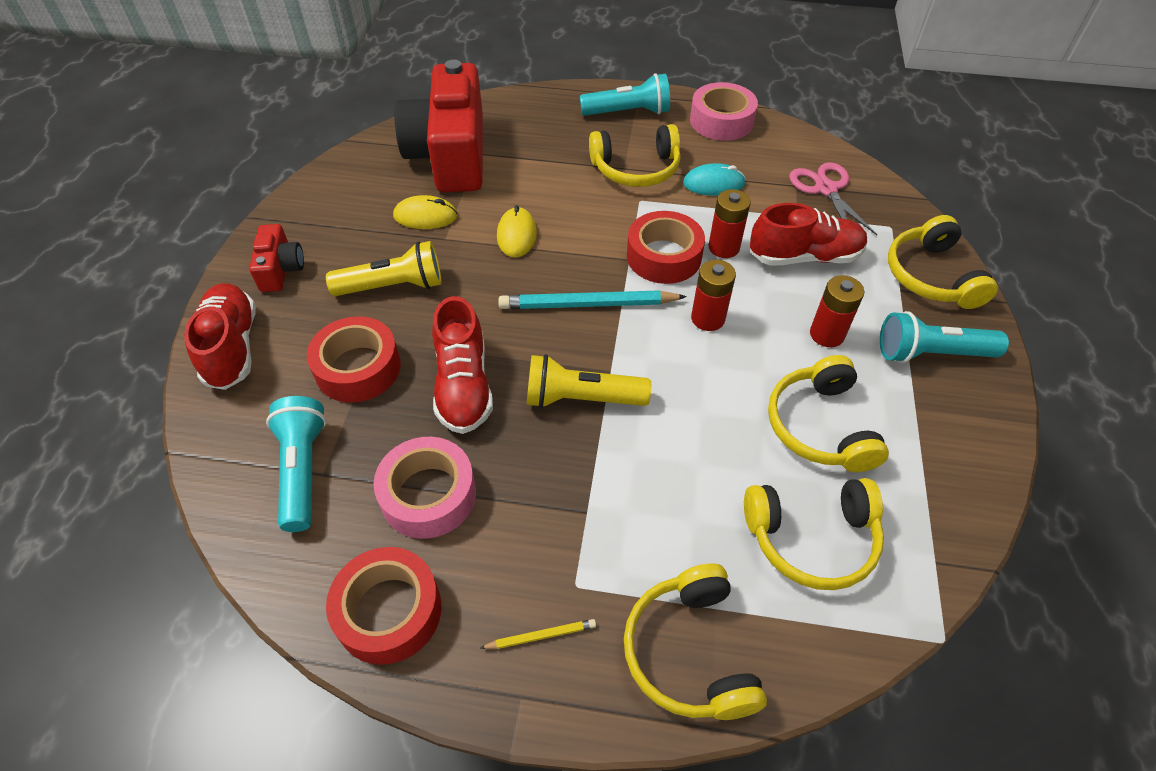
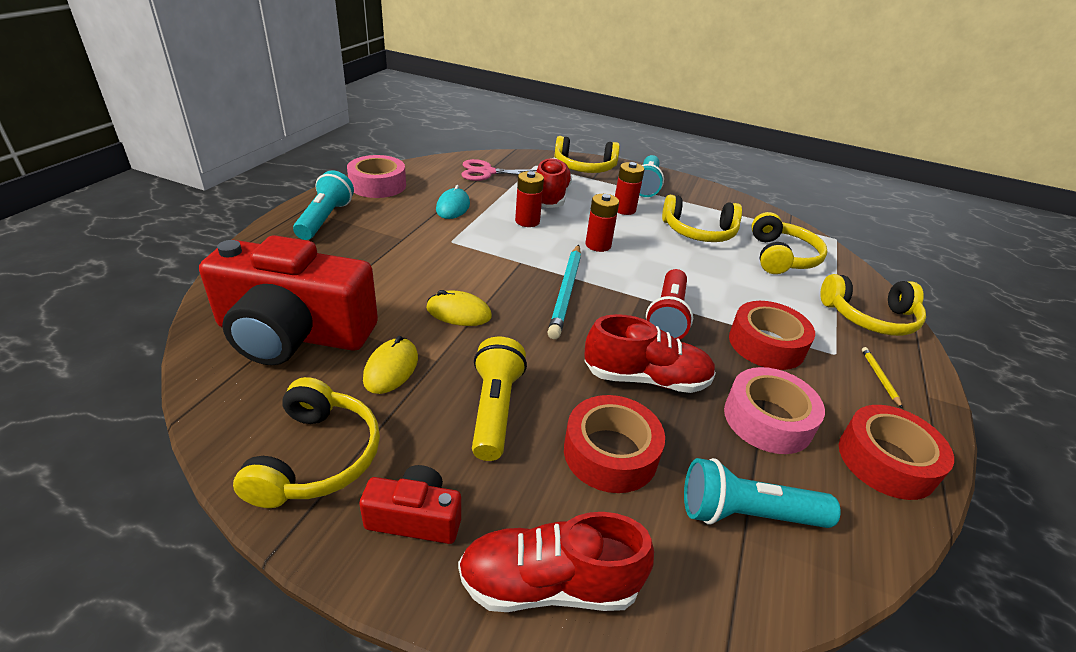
camera: 80 degrees left, 15 degrees down
yellow flashlight [527,354,651,408] -> red flashlight [646,269,693,339]
yellow headphones [589,124,681,187] -> yellow headphones moved to [233,377,380,508]
red tape [627,211,705,284] -> red tape moved to [729,301,815,370]

